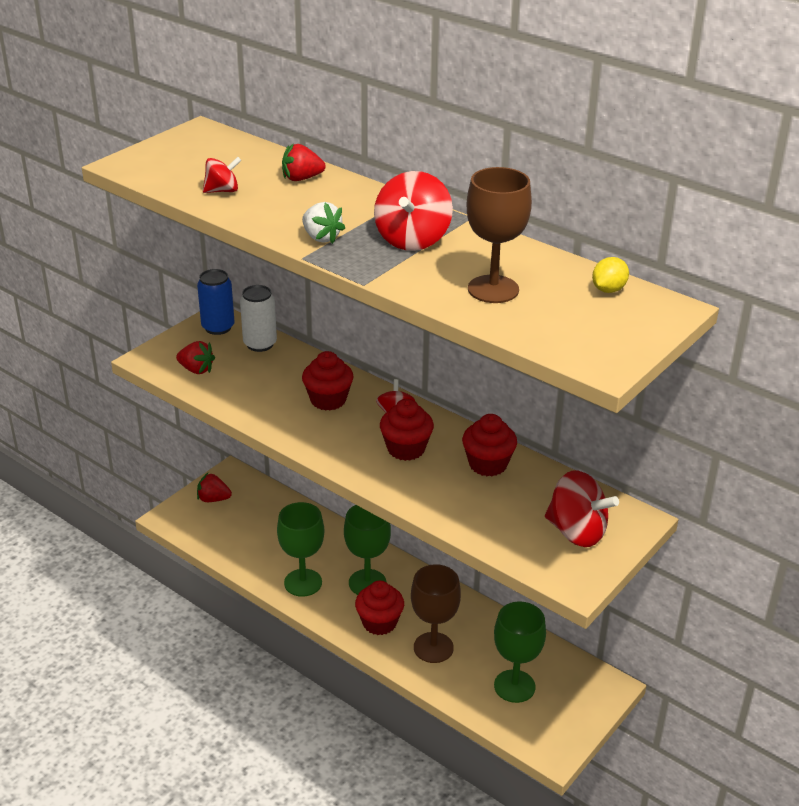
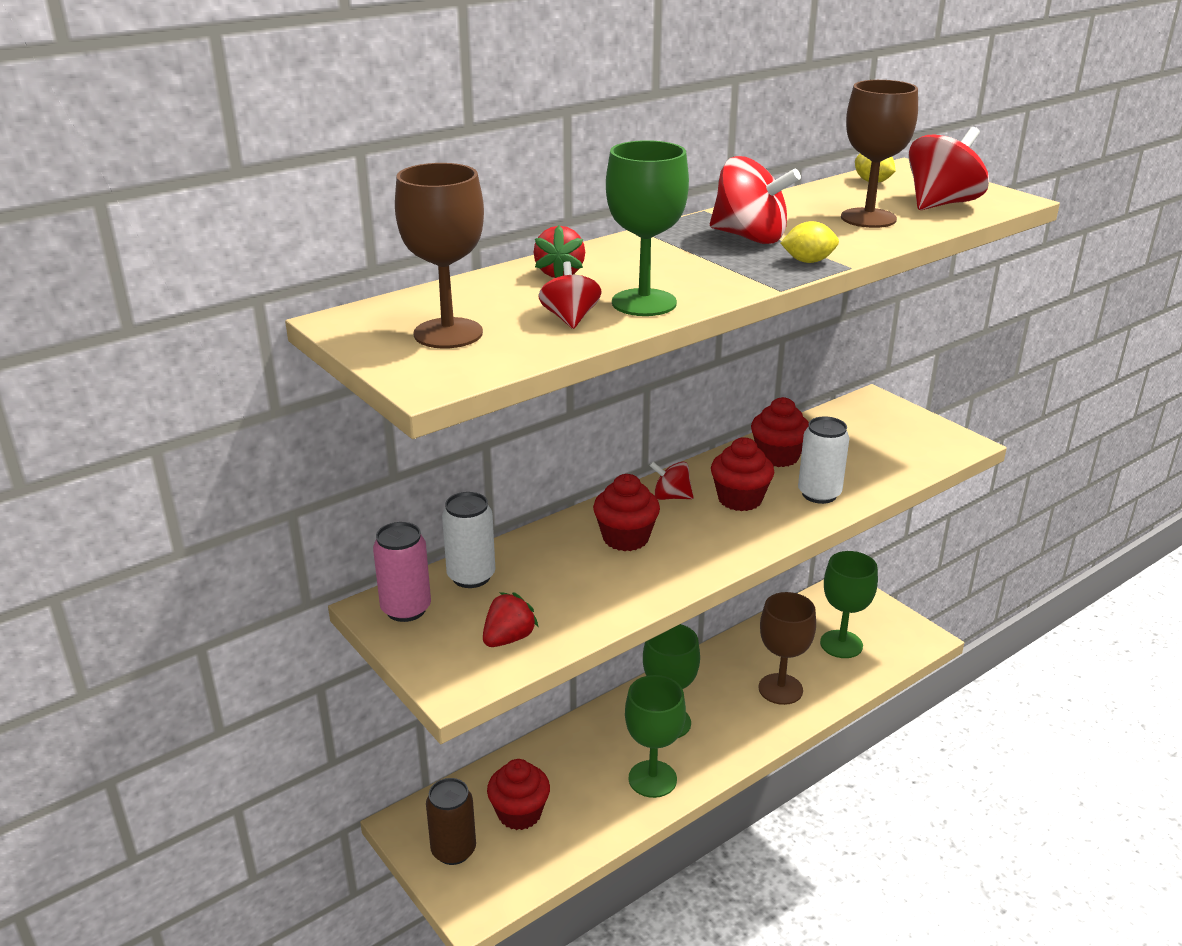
camera: 75 degrees left, 5 degrees down
blue can [197,269,235,335] -> pink can [373,522,431,622]
red strawberry [197,473,232,502] -> brown can [426,778,476,865]
white strawberry [302,202,345,244] -> none
red cupcake [355,581,404,635] -> red cupcake moved to [487,759,550,830]
red spinning top [545,470,619,547] -> red spinning top moved to [908,127,989,210]
none -> brown goblet [395,163,484,348]
none -> green goblet [606,140,689,316]
none -> yellow lemon [781,221,839,263]
none -> white can [798,417,849,504]

